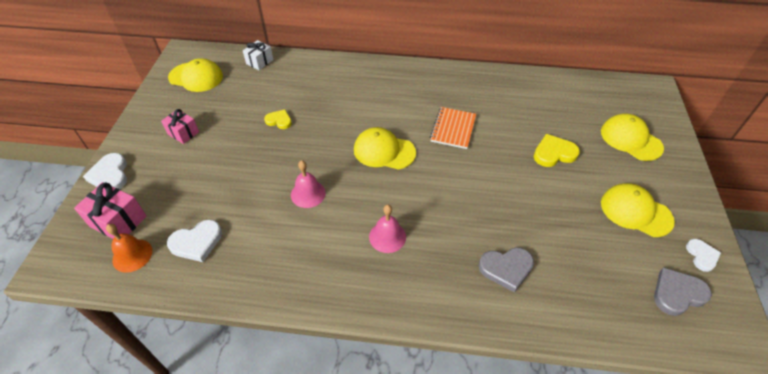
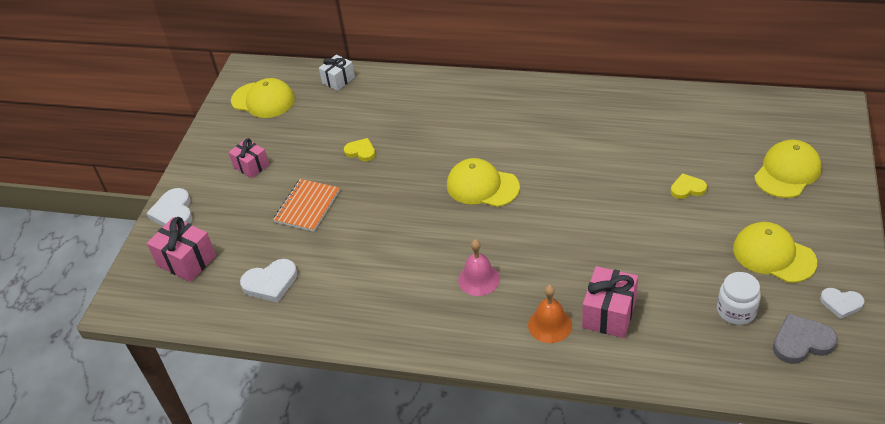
camera: 10 degrees right, 5 degrees down
orange bell [106,224,152,273] -> orange bell moved to [528,285,572,343]
pink bell [291,160,326,208] -> none
orange notebook [430,107,476,149] -> orange notebook moved to [273,179,340,232]
grey heart [479,248,534,293] -> pink gift [582,266,638,338]
yellow heart [534,134,580,167] -> yellow heart [671,173,707,199], size x0.66
yellow cap [601,113,664,161] -> yellow cap turned 75 degrees clockwise [754,140,822,198]
white heart [686,239,721,272] -> white heart turned 105 degrees clockwise [820,288,865,319]
none -> white jar [717,272,761,325]

